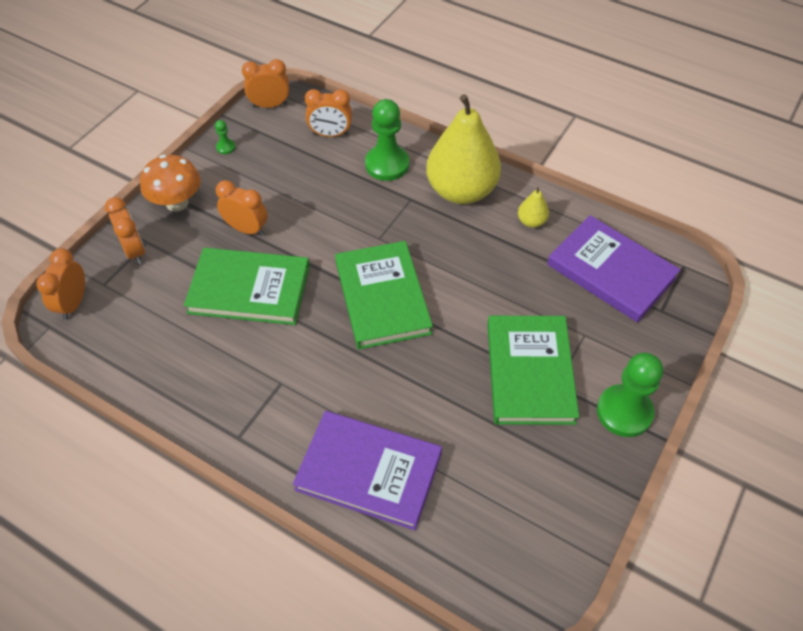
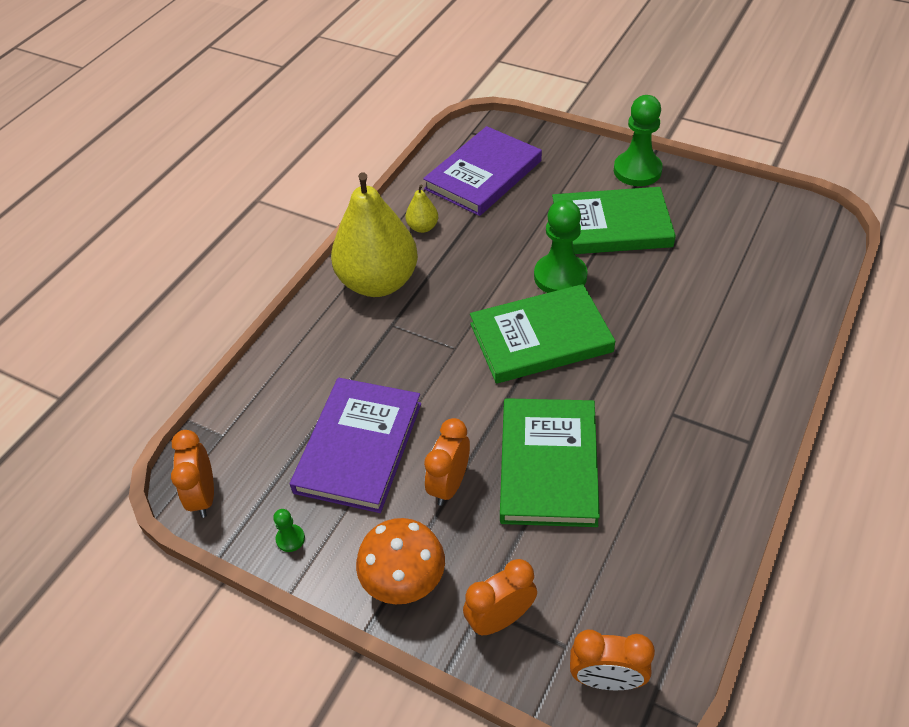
camera: 90 degrees left, 5 degrees down
purple book [293,411,442,530] -> purple book moved to [290,378,421,513]
orange clock [305,89,352,137] -> none
green pawn [365,99,409,181] -> green pawn moved to [534,200,588,293]

